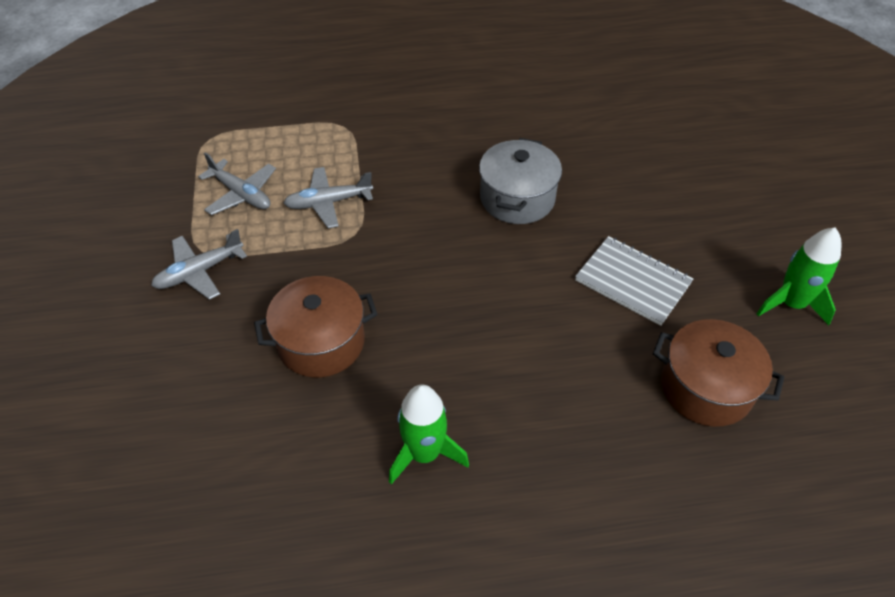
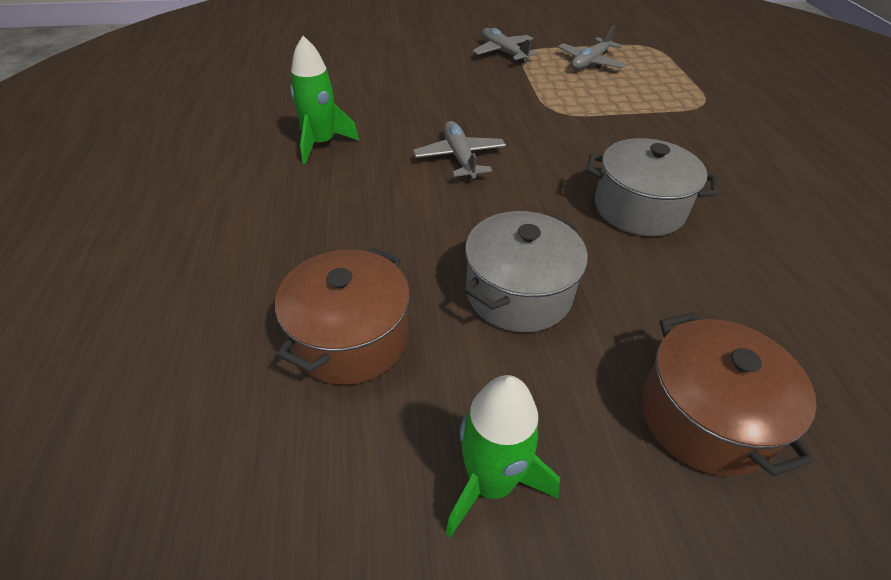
camera: 90 degrees right, 5 degrees down
brown pot [254,276,377,377] -> brown pot moved to [641,312,816,476]
grey plane [283,167,373,228] -> grey plane moved to [413,121,506,179]
grey notebook [575,236,694,326] -> grey pot [464,211,588,333]

